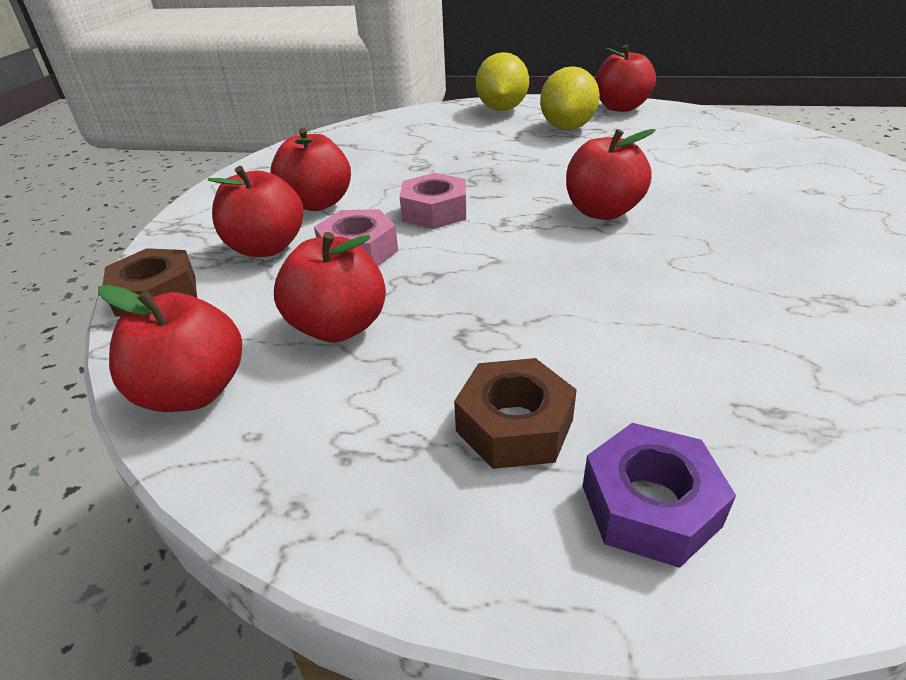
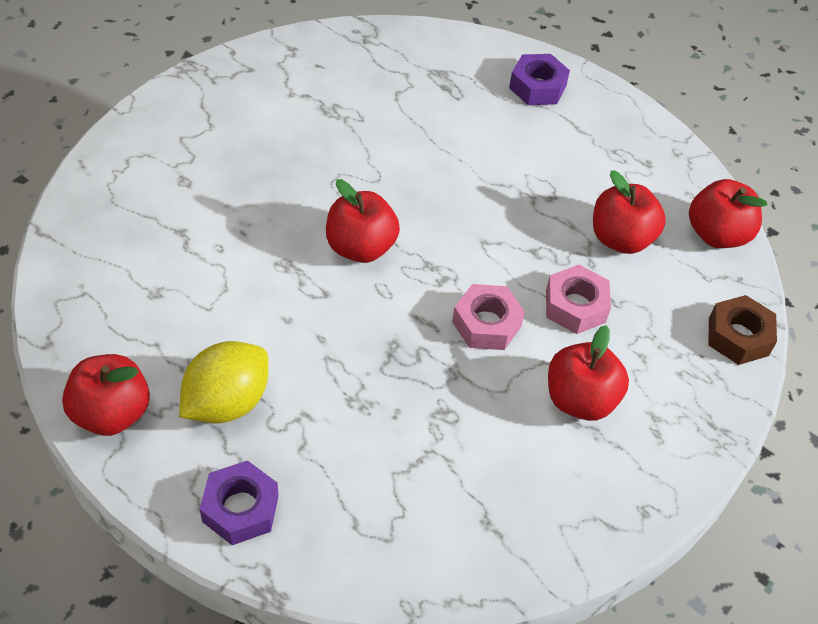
camera: 155 degrees left, 15 degrees up
red apple [208,166,304,257] -> none
brown nut [454,358,577,469] -> none
yellow lemon [476,52,529,111] -> purple nut [200,460,279,545]

